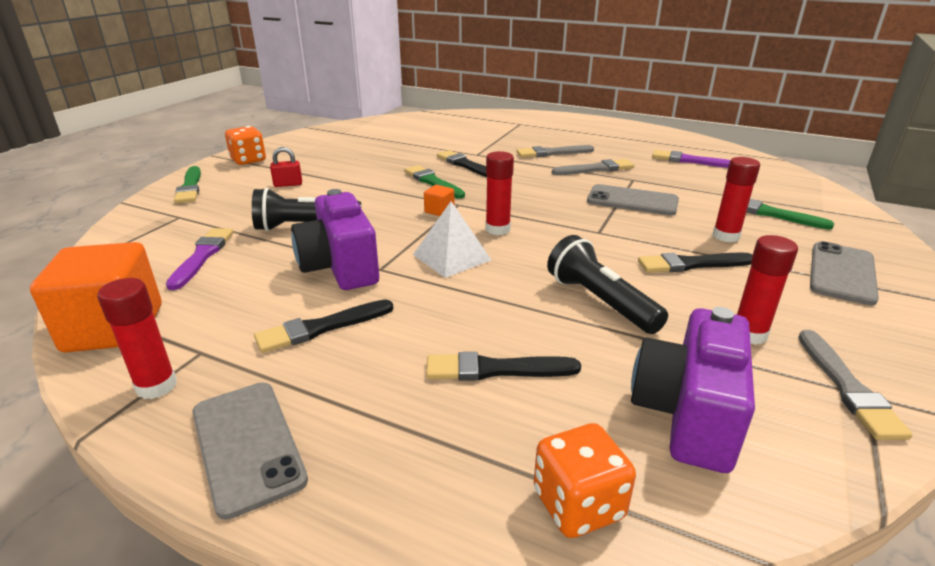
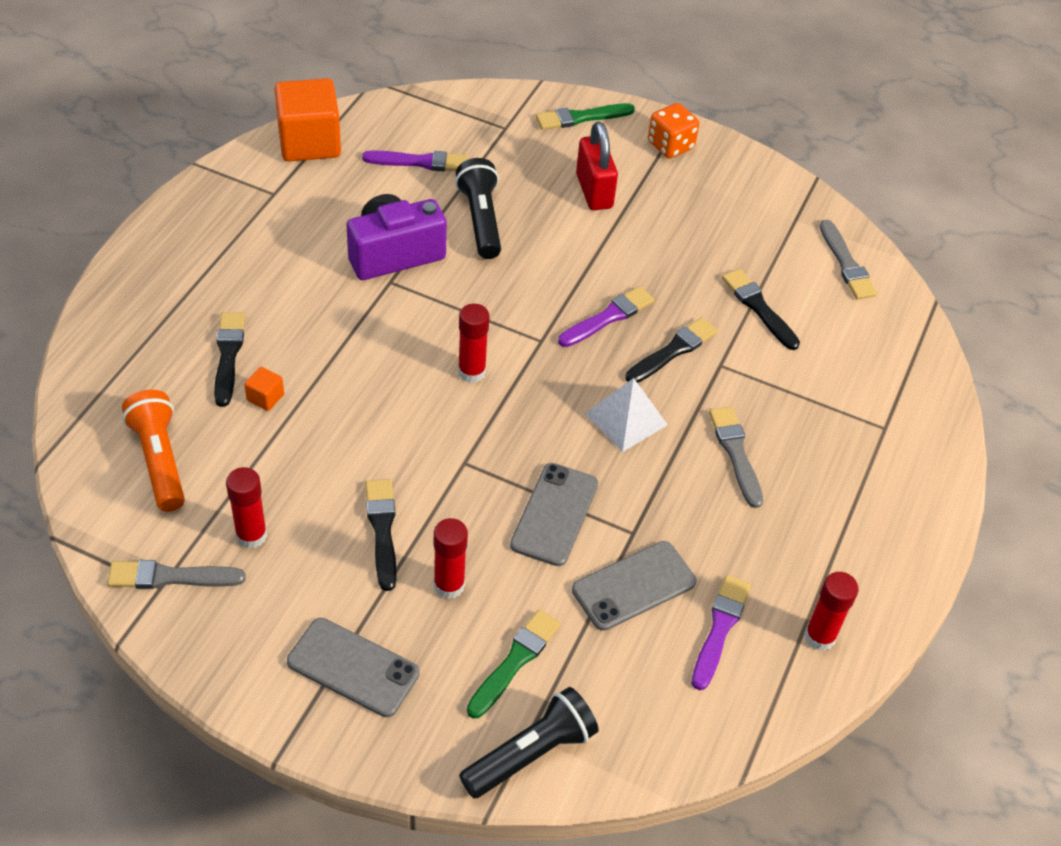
camera: 85 degrees right, 20 degrees up
red glue stick [97,278,177,399] -> red glue stick moved to [804,572,859,651]
grey phone [192,383,308,520] -> grey phone moved to [572,541,696,631]
black brush [254,299,393,353] -> black brush moved to [722,269,800,350]
red padlock [270,147,302,187] -> red padlock [576,121,618,210], size x1.83
green brush [404,165,465,199] -> purple brush [558,286,654,347]
white pyramid [413,201,491,278] -> white pyramid moved to [585,378,668,452]
orange cube [424,185,454,216] -> orange cube moved to [244,367,284,411]
orange dice [534,423,636,538] -> none
black flashlight [547,235,668,334] -> black flashlight moved to [459,687,599,799]
grey brush [552,159,634,175] -> grey brush moved to [820,220,877,299]
purple camera [631,307,755,473] -> orange flashlight [122,390,185,512]

